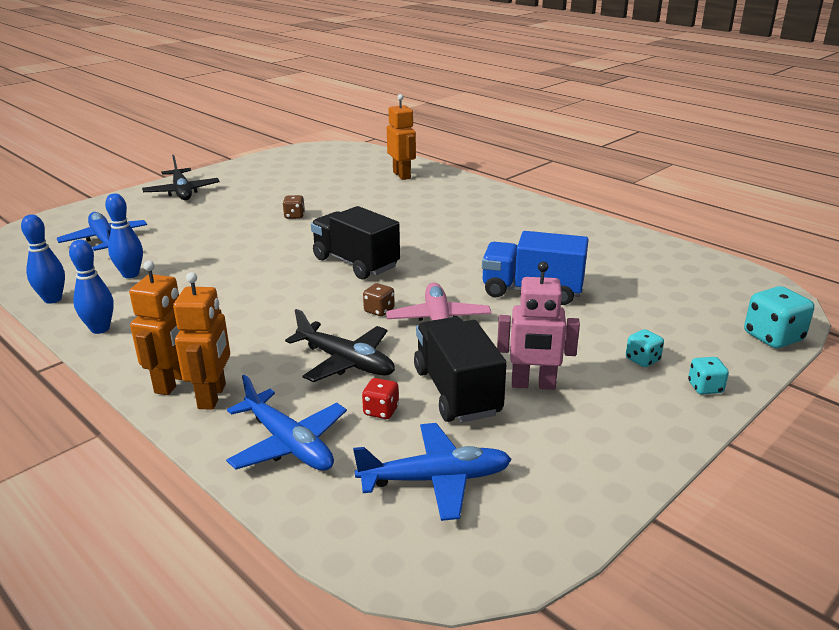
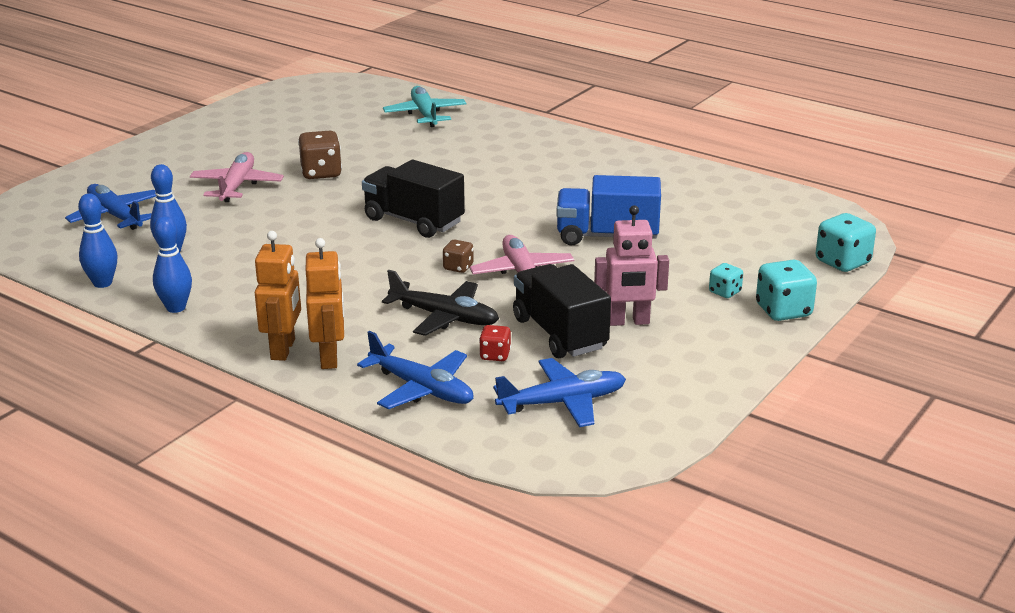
camera: 10 degrees left, 0 degrees up
black plane [142,155,219,200] -> none
brown dice [283,195,305,219] -> brown dice [298,131,342,179], size x1.75
orange robot [387,94,416,180] -> turquoise plane [383,86,466,127]
turquoise dice [688,357,729,395] -> turquoise dice [756,260,817,321], size x1.75
none -> pink plane [190,152,284,202]

